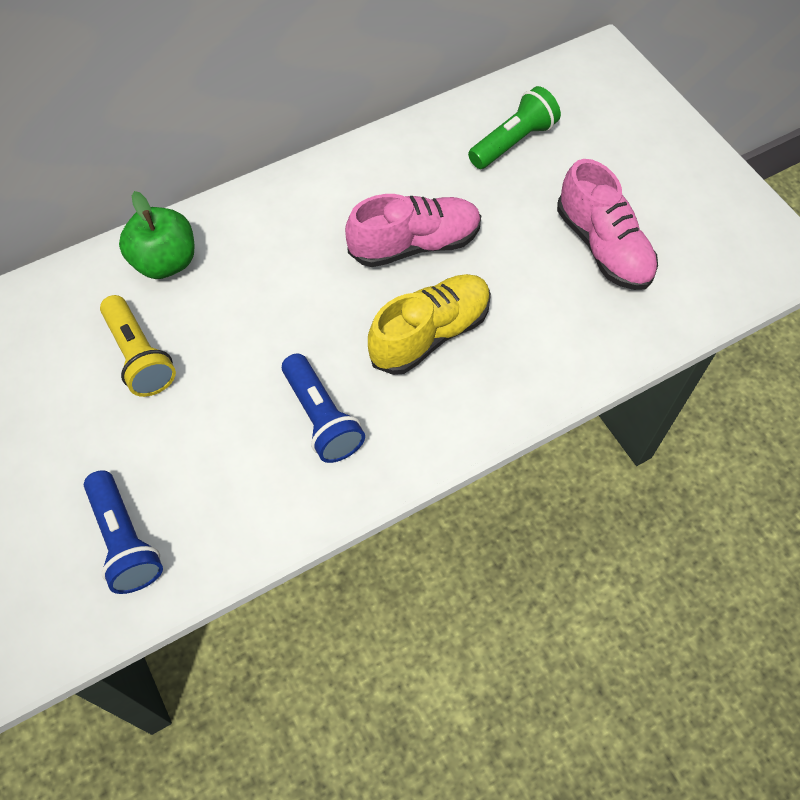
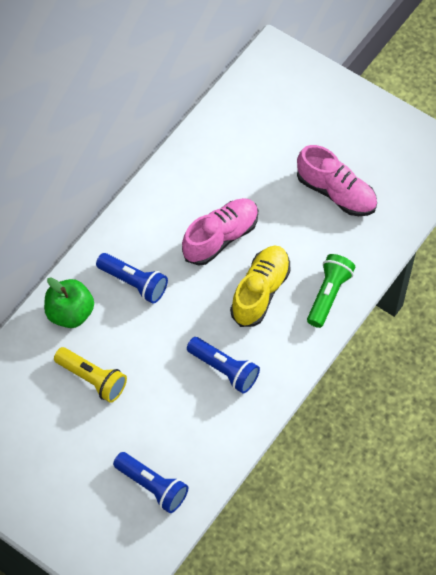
camera: 25 degrees left, 0 degrees up
green flashlight [468,86,561,169] -> green flashlight moved to [307,254,355,328]
none -> blue flashlight [96,253,168,304]

